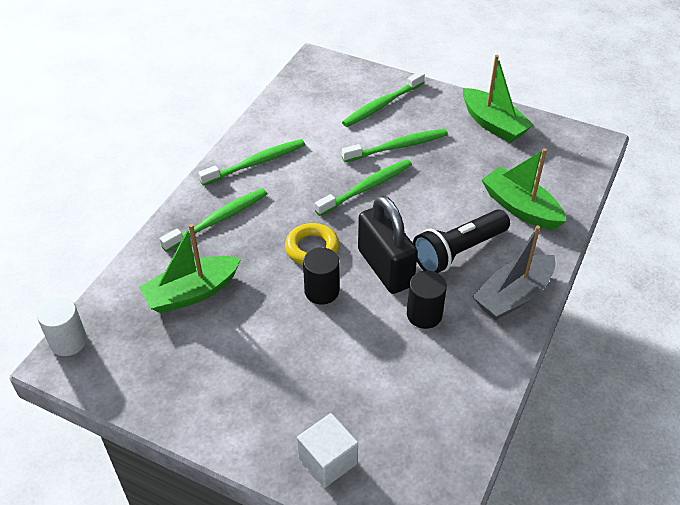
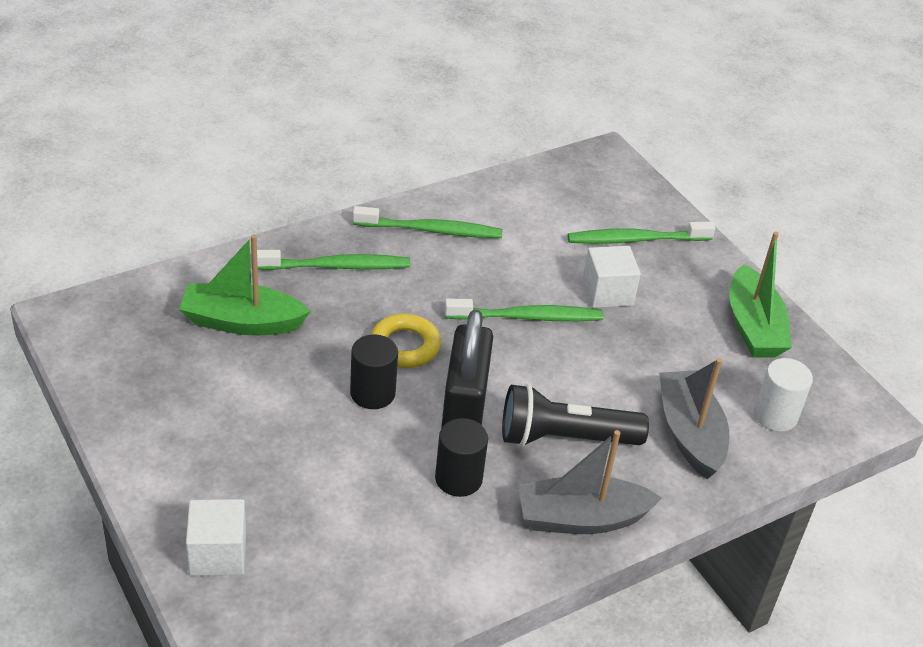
camera: 30 degrees right, 5 degrees down
white cylinder [37,297,87,356] -> white cylinder moved to [754,358,813,432]
green toothbrush [342,129,448,162] -> white cube [583,246,641,308]
green boat [482,148,566,230] -> grey boat [659,358,729,479]

